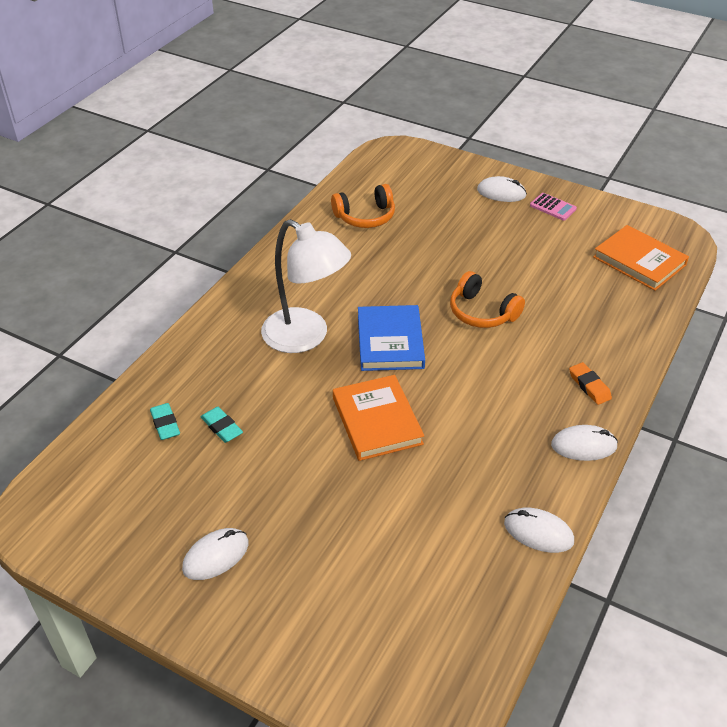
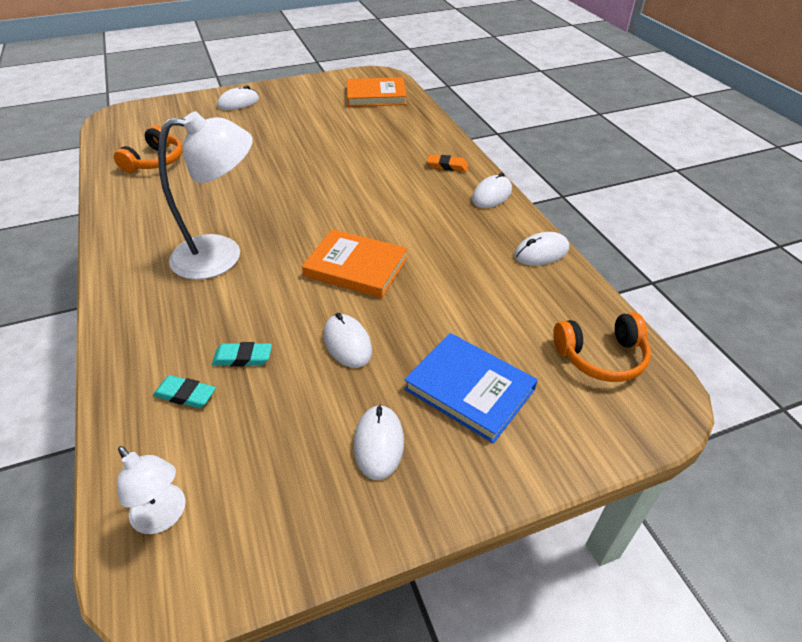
camera: 50 degrees left, 0 degrees up
blue book [358,305,425,371] -> blue book moved to [404,333,538,443]
orange headphones [450,271,525,328] -> orange headphones moved to [553,312,651,382]
pink calculator [530,193,577,221] -> none
none -> white lamp [117,446,186,534]
none -> white mouse [324,313,372,368]

